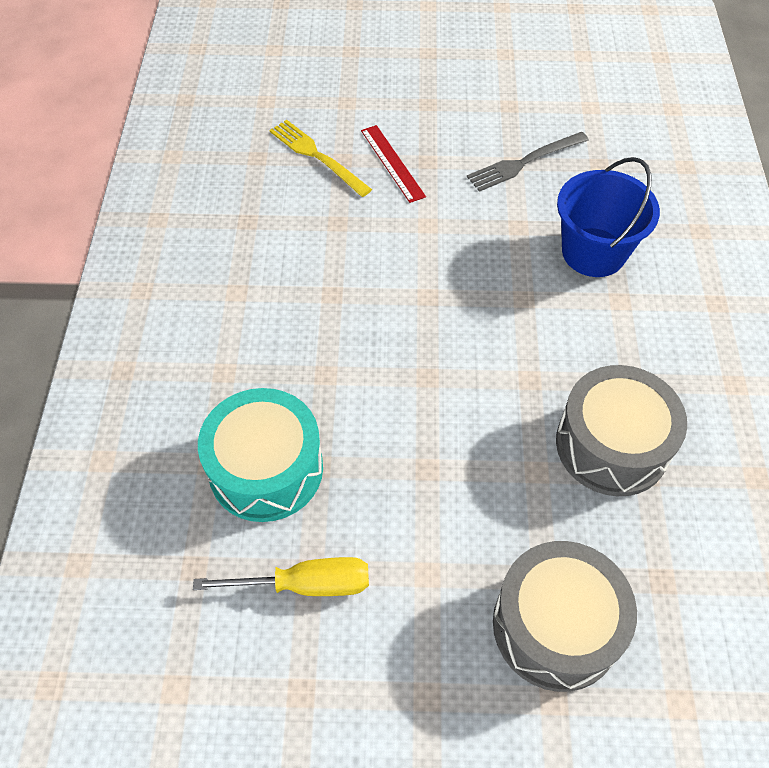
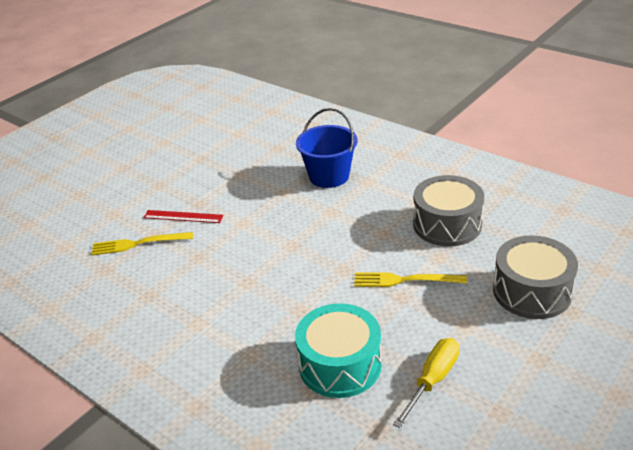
camera: 50 degrees left, 20 degrees down
grey fork [467,132,589,192] -> none
none -> yellow fork [354,272,467,287]

